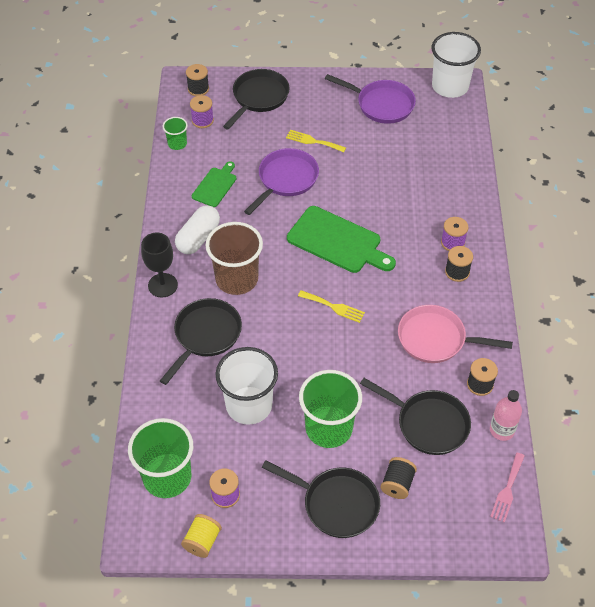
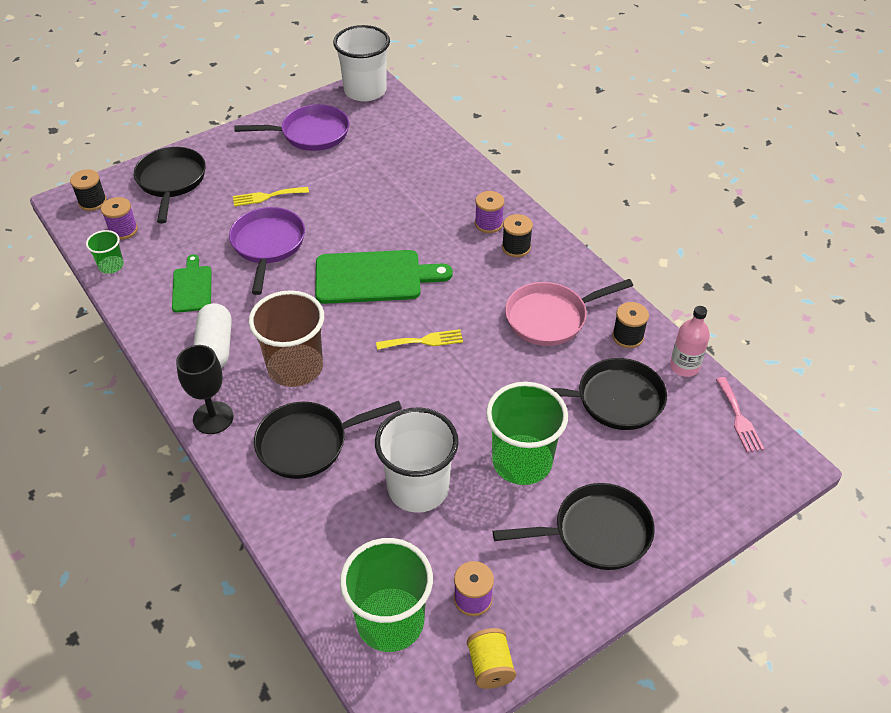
camera: 35 degrees left, 5 degrees down
black pan [160,298,242,385] -> black pan turned 105 degrees counterclockwise [254,401,402,479]
black spool [381,457,417,499] -> none

